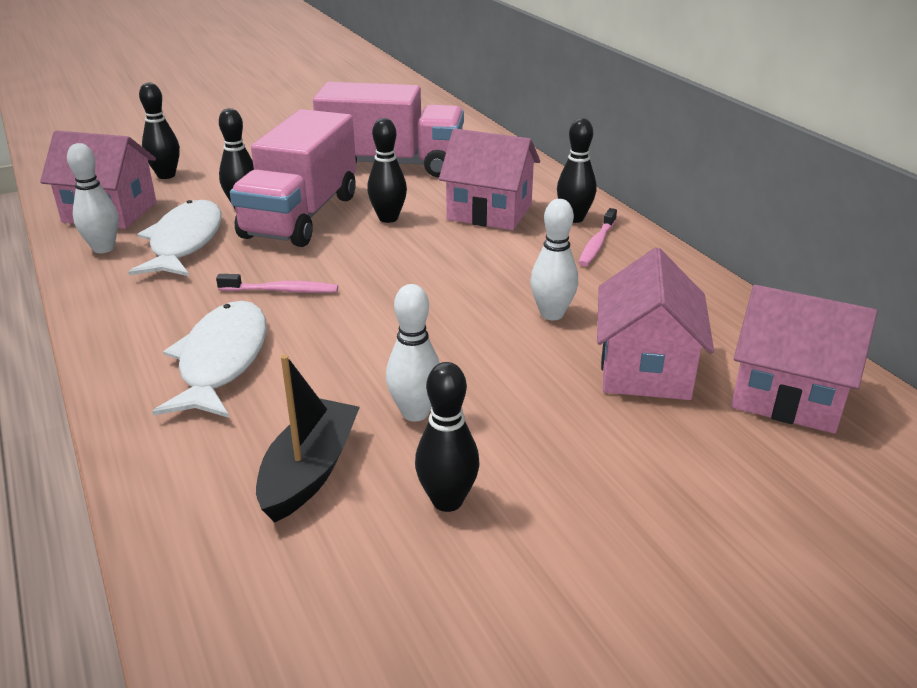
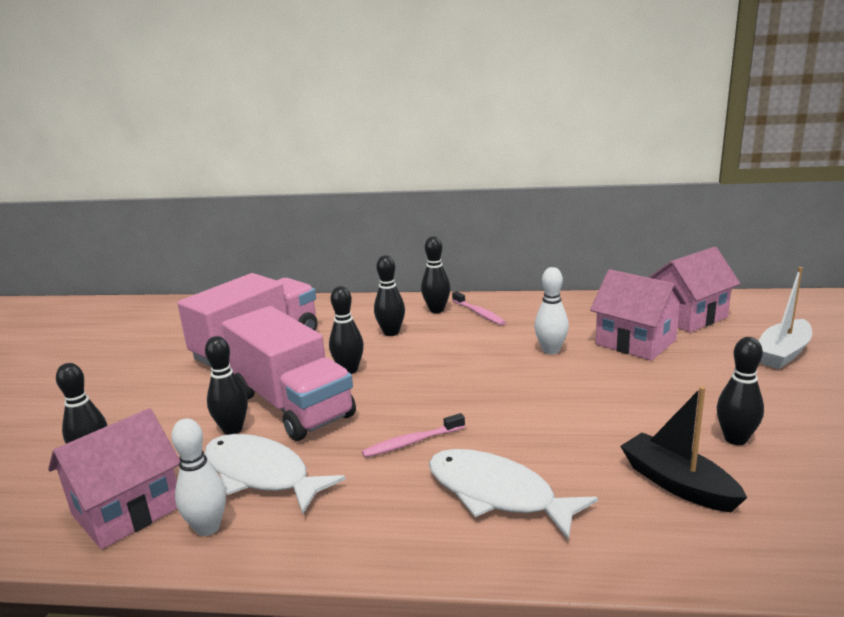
camera: 55 degrees left, 10 degrees down
pink toothbrush [216,274,338,293] -> pink toothbrush turned 150 degrees counterclockwise [362,413,465,457]
white bowling pin [386,284,440,422] -> none
pink house [439,128,540,230] -> black bowling pin [374,255,405,336]
none -> white boat [759,267,812,369]

